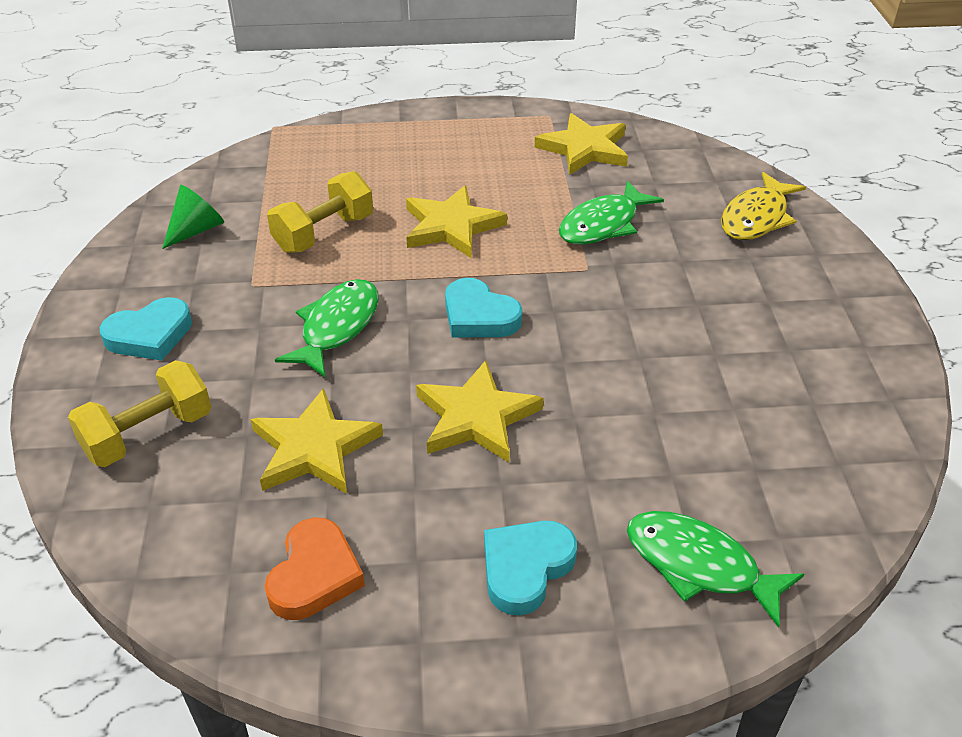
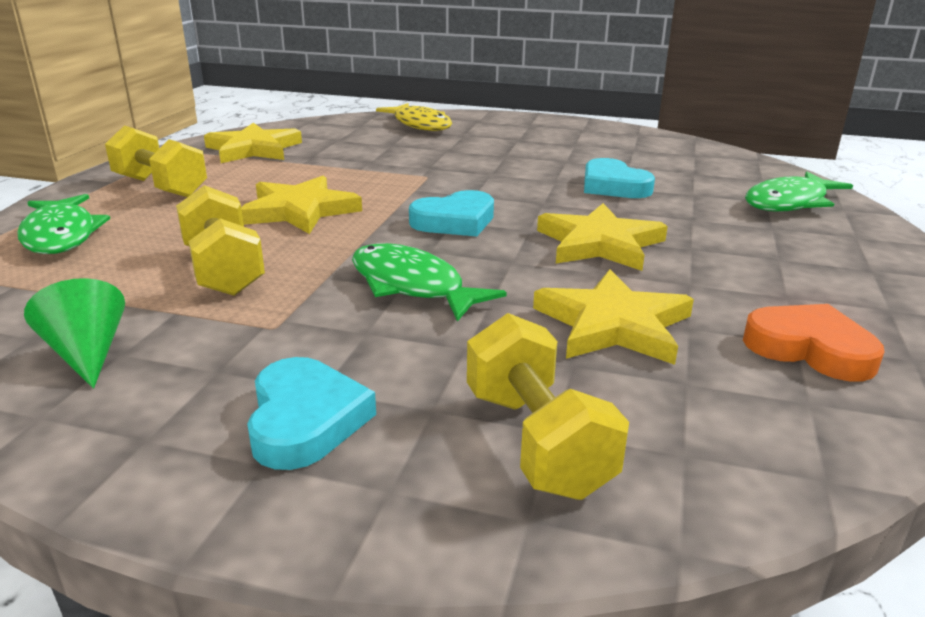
camera: 70 degrees left, 15 degrees down
turquoise heart [484,521,577,615] -> turquoise heart moved to [584,158,655,198]
green fish [559,180,664,245] -> green fish moved to [17,194,110,254]
none -> yellow dumbbell [105,125,207,197]

